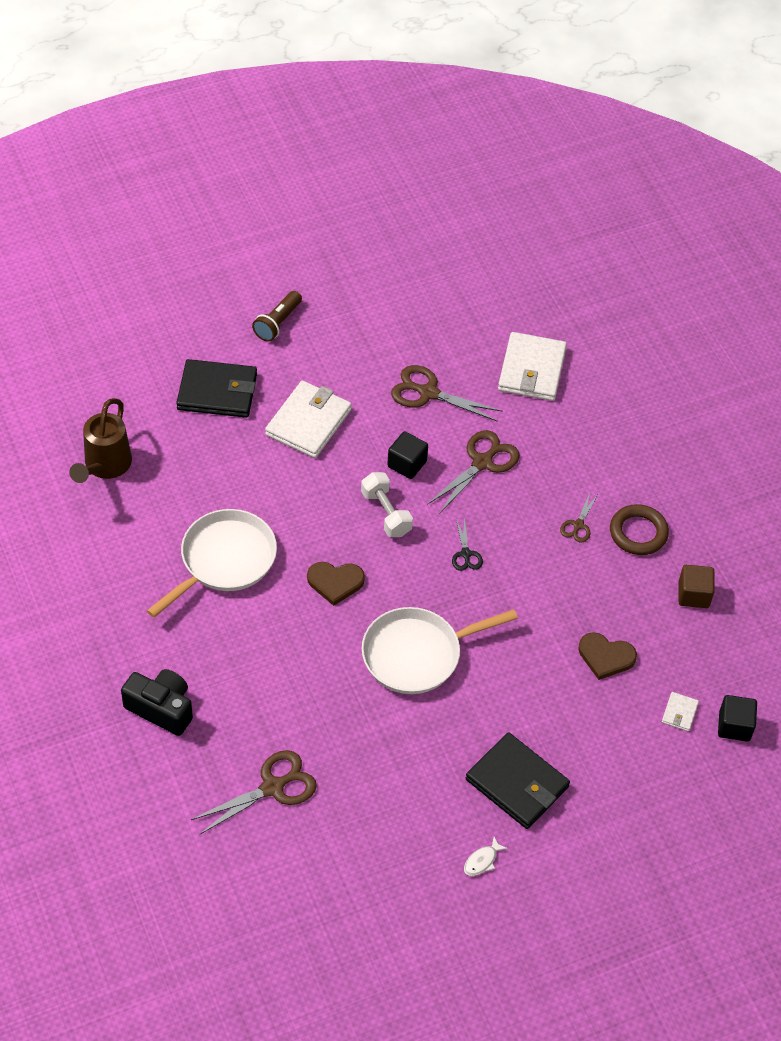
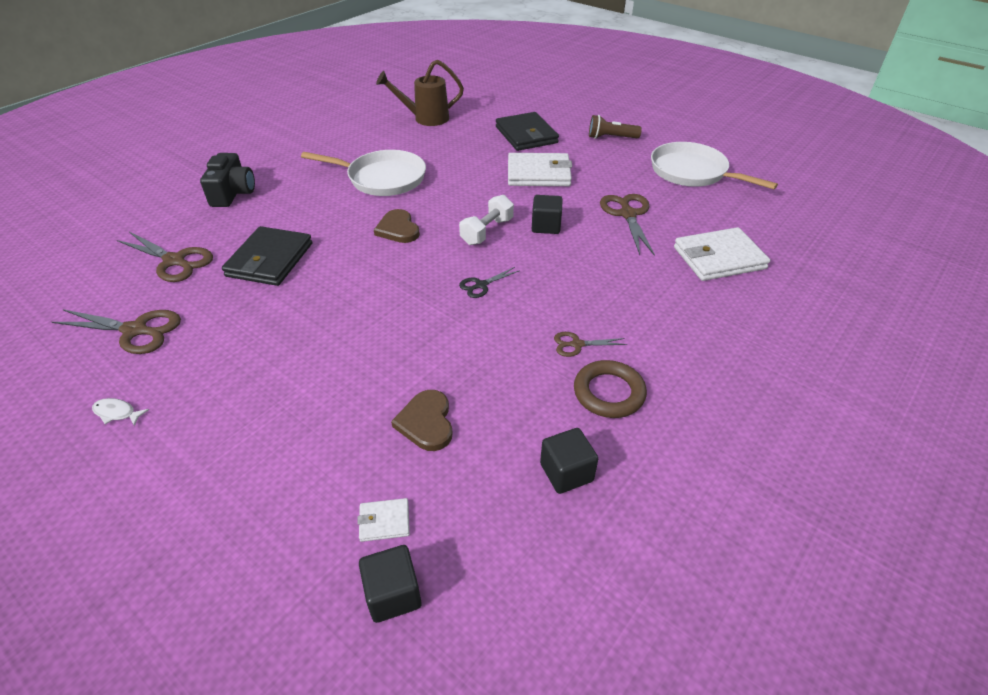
camera: 65 degrees right, 10 degrees down
white pan [362,607,518,694] -> white pan moved to [651,142,778,189]
brown scissors [427,430,520,514] -> brown scissors moved to [52,309,181,354]
black wallet [466,732,570,829] -> black wallet moved to [222,226,312,286]
brown cube [678,565,715,608] -> black cube [540,428,598,494]

